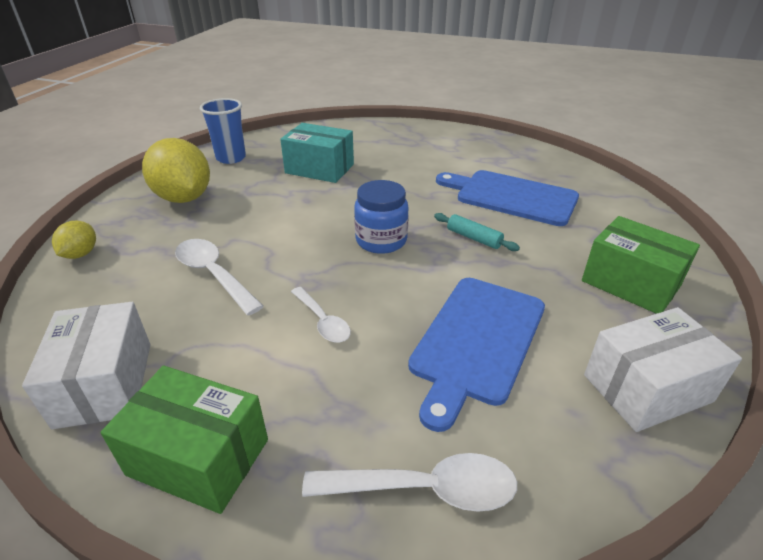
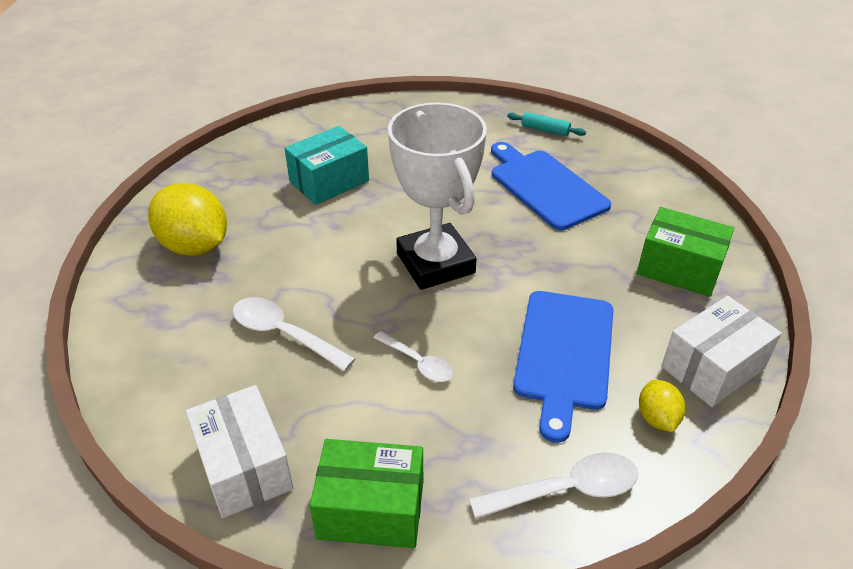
camera: 15 degrees left, 5 degrees up
yellow lemon [52,221,96,259] -> yellow lemon moved to [639,380,685,432]
blue cup [200,98,246,164] -> none
turquoise box [280,123,354,183] -> turquoise box turned 45 degrees counterclockwise [284,126,369,205]
blue jar [354,180,409,254] -> white trophy [388,103,487,290]
turquoise rolling pin [434,213,520,251] -> turquoise rolling pin moved to [507,112,586,136]
blue cutting board [436,170,579,226] -> blue cutting board turned 45 degrees clockwise [491,142,611,230]

